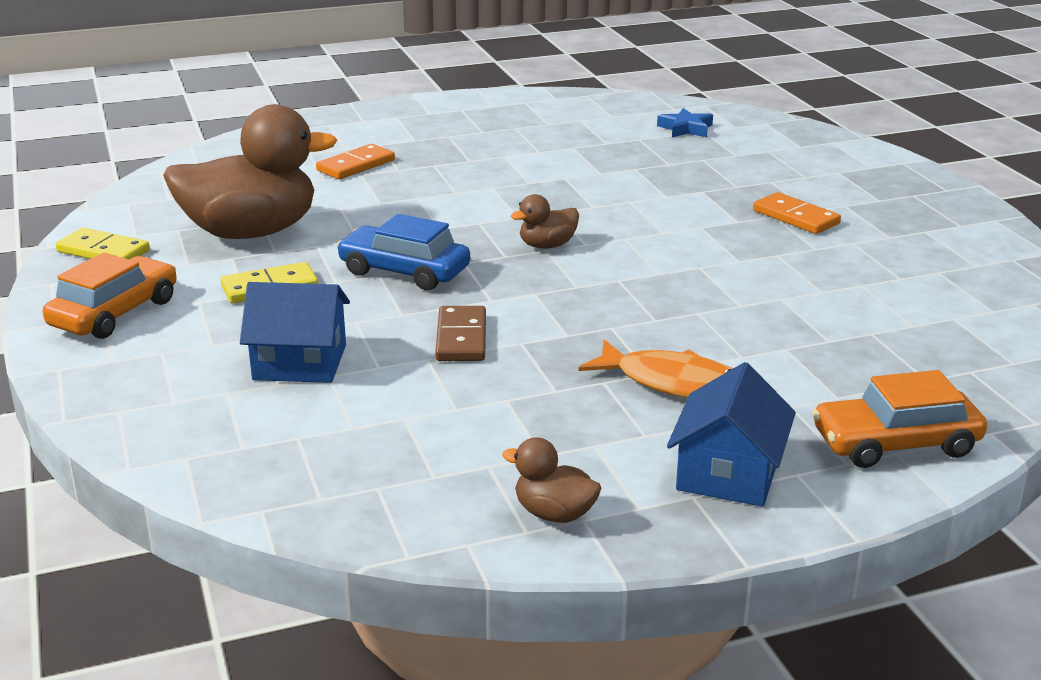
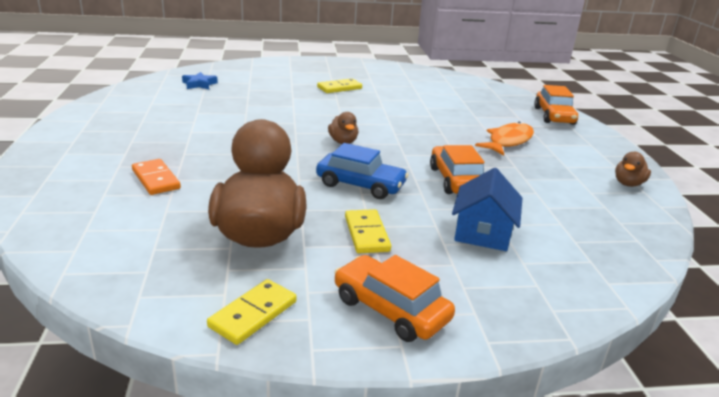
camera: 80 degrees left, 0 degrees up
blue car [336,214,470,290] -> blue car turned 105 degrees counterclockwise [316,143,409,199]
brown domino [435,306,486,361] -> orange car [430,145,484,194]
blue house [667,362,796,507] -> none
orange domino [753,192,841,234] -> yellow domino [317,78,362,93]

